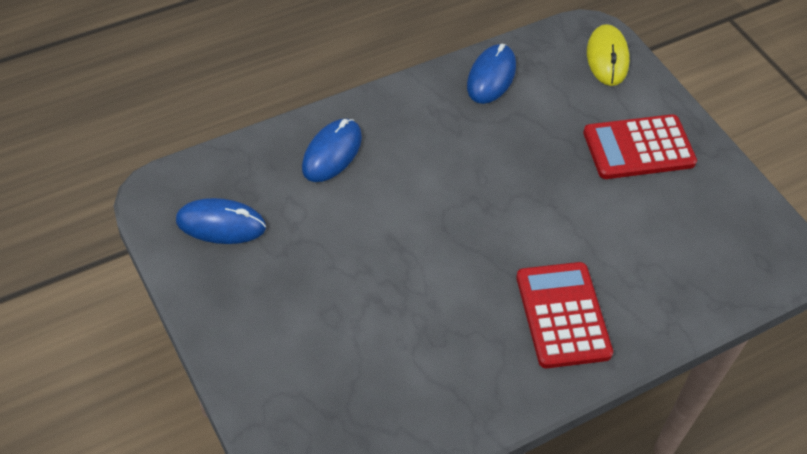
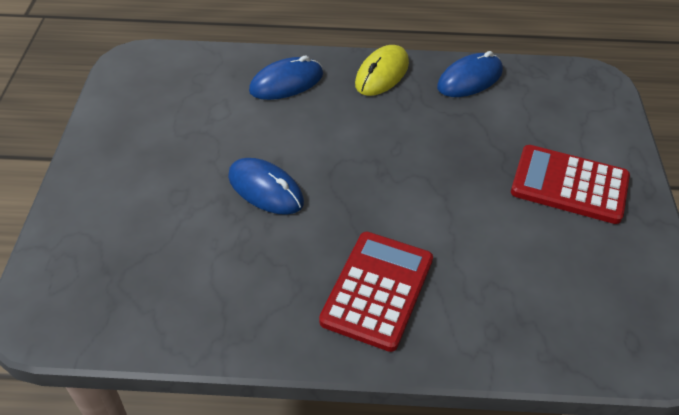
camera: 35 degrees right, 5 degrees down
blue mouse [176,198,266,244] -> blue mouse moved to [228,158,304,215]
yellow mouse [587,24,630,86] -> yellow mouse moved to [355,45,409,96]

